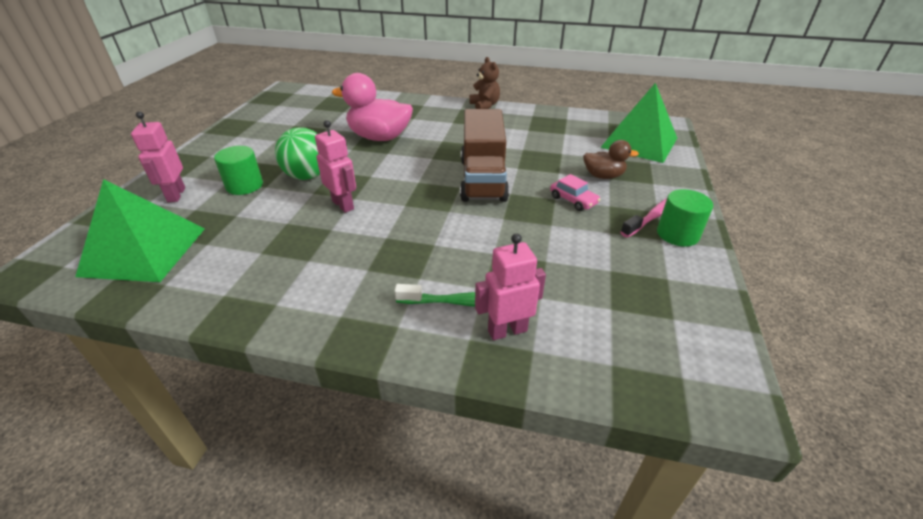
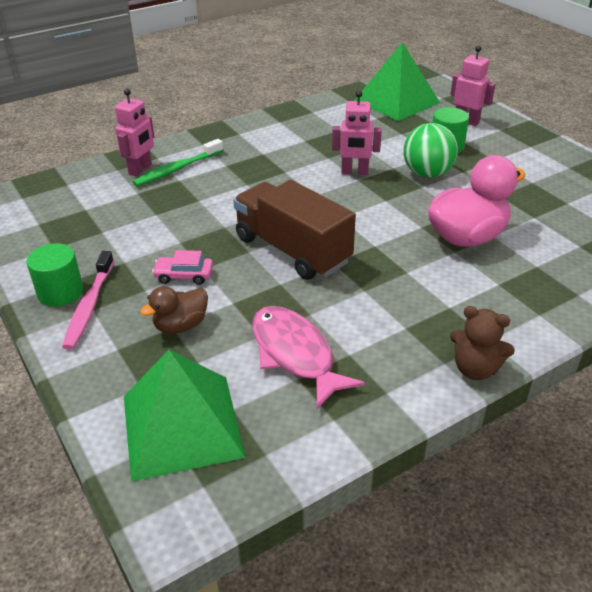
camera: 135 degrees right, 0 degrees up
none -> pink fish [252,306,365,409]

